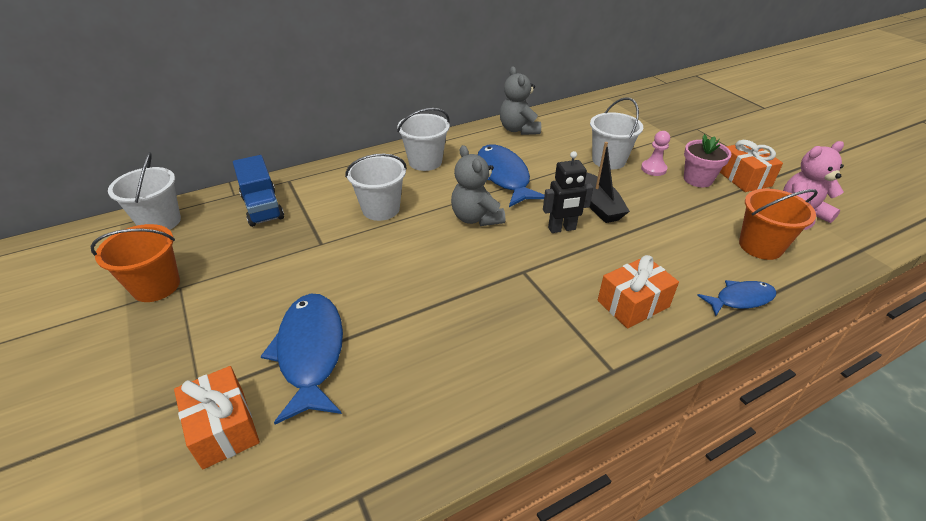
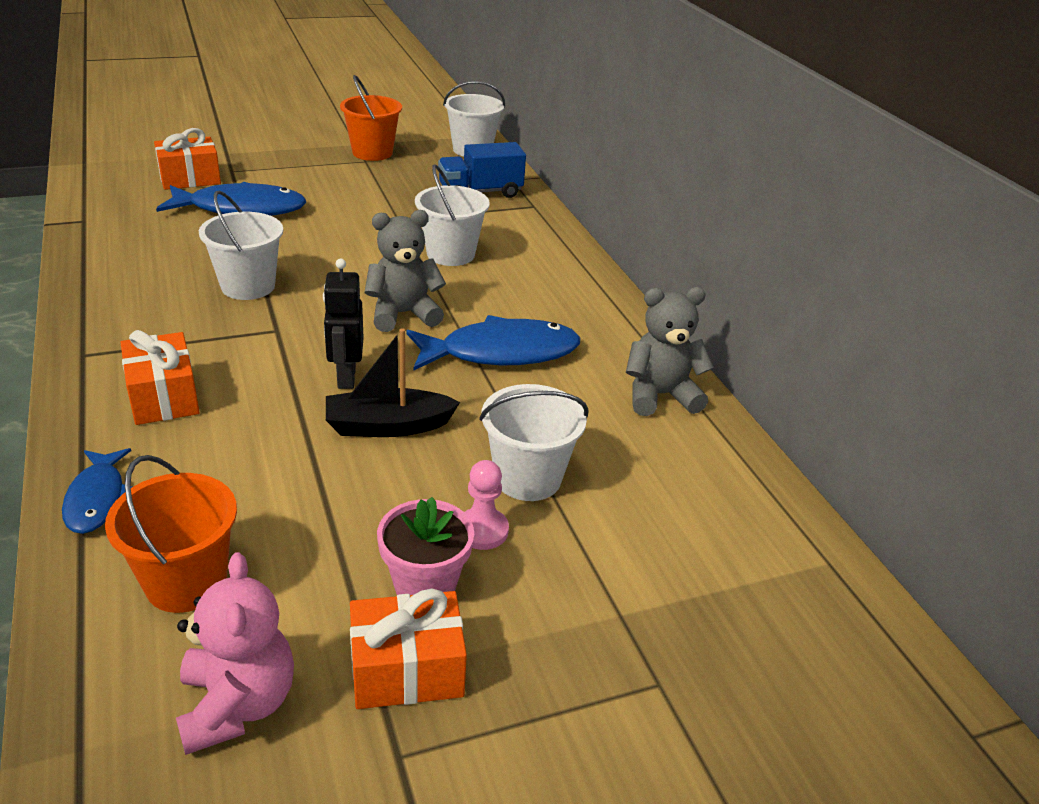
camera: 95 degrees right, 5 degrees down
white bucket [397,108,450,171] -> white bucket moved to [199,190,283,300]

